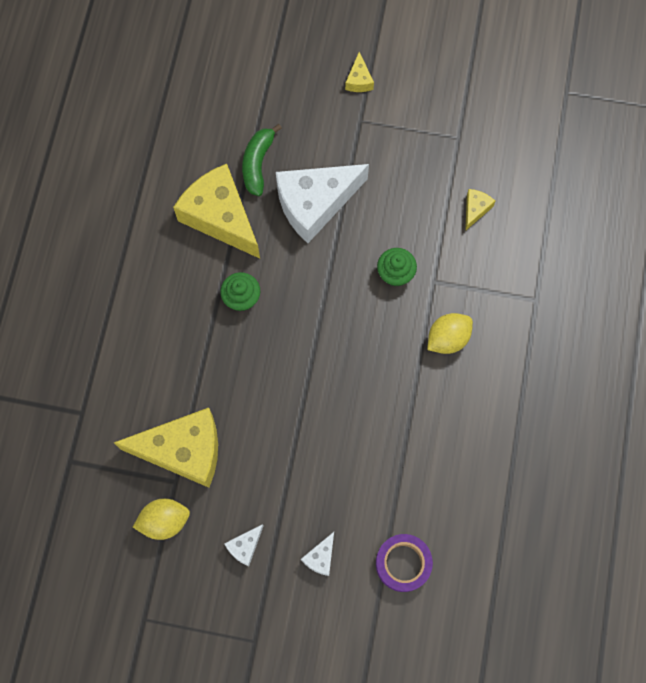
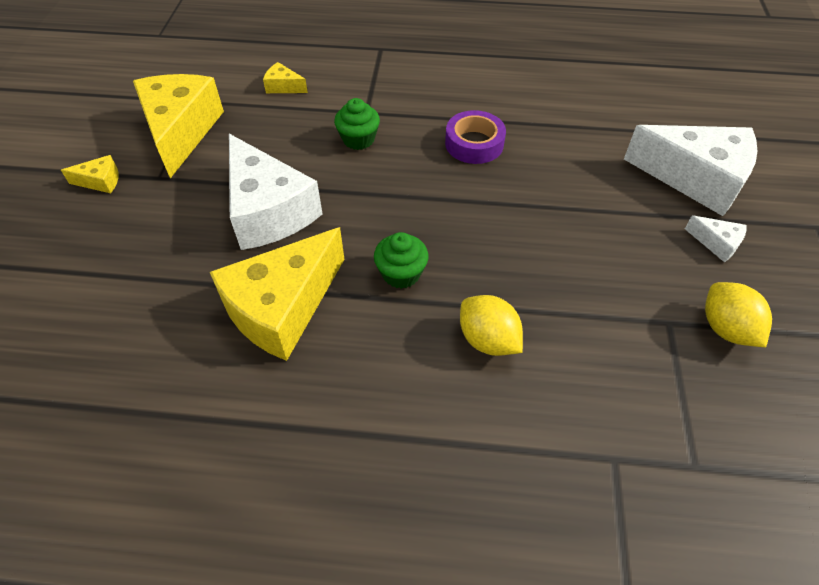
camera: 95 degrees left, 20 degrees down
yellow cheese [114,408,218,488] -> yellow cheese moved to [133,74,224,178]
green banana [242,124,282,196] -> none
white cheese [301,532,334,576] -> white cheese [624,125,757,216], size x2.36
purple tape [376,534,433,592] -> purple tape moved to [445,110,506,164]
yellow lemon [427,313,473,354] -> yellow lemon moved to [460,295,523,356]

